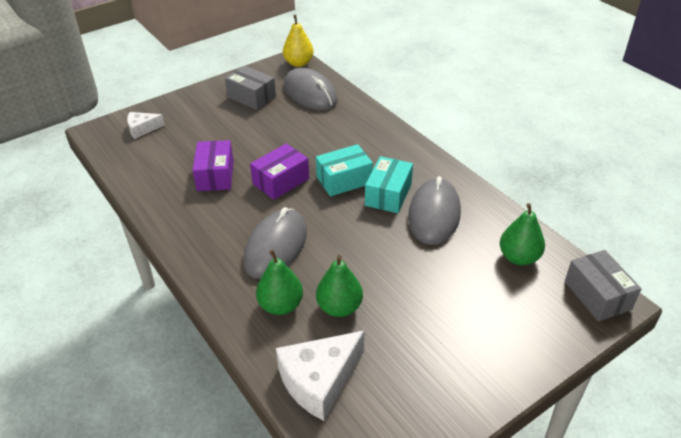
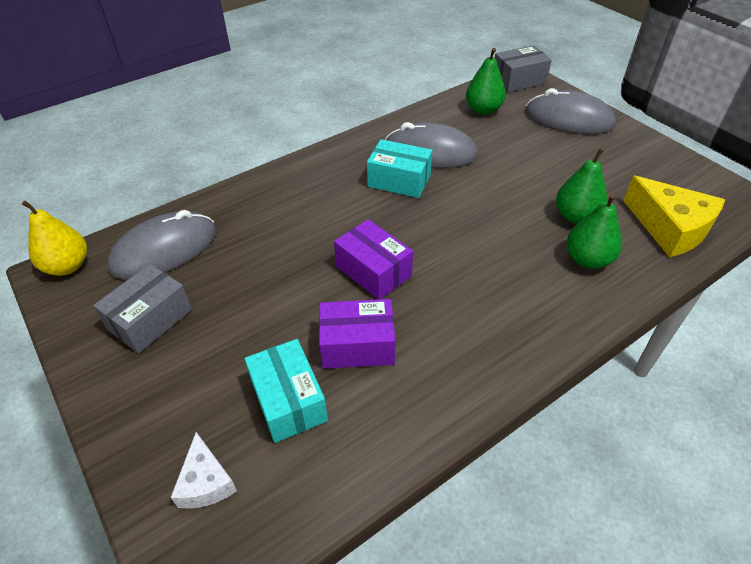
camera: 90 degrees left, 5 degrees up
grey mouse [243,207,307,279] -> grey mouse moved to [526,88,616,134]
white cheese [276,330,365,421] -> yellow cheese [623,176,725,257]
turquoise box [316,144,373,197] -> turquoise box moved to [244,339,328,443]

